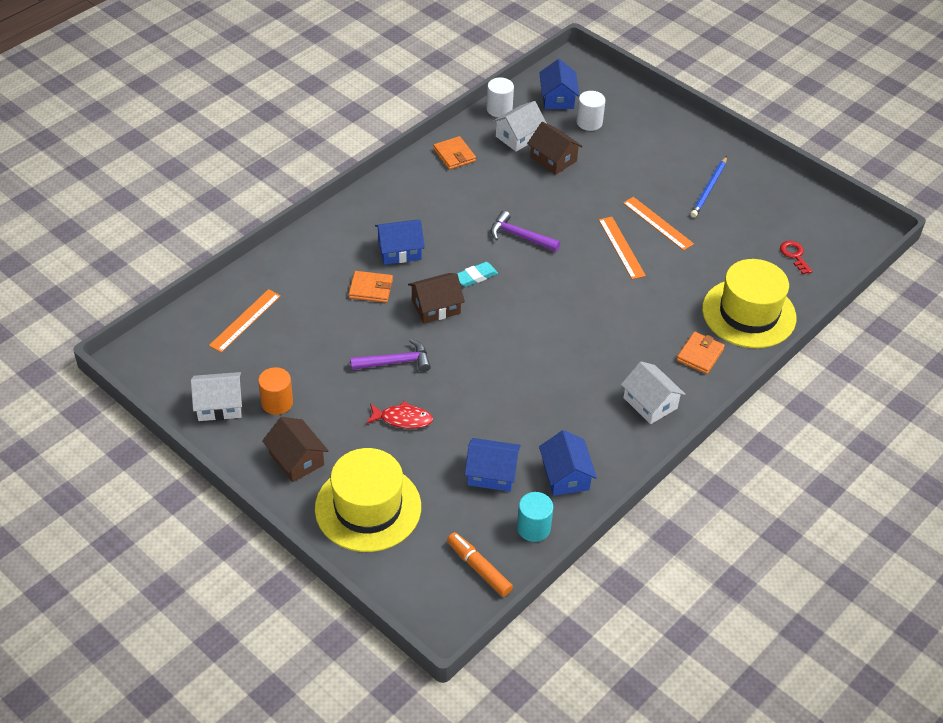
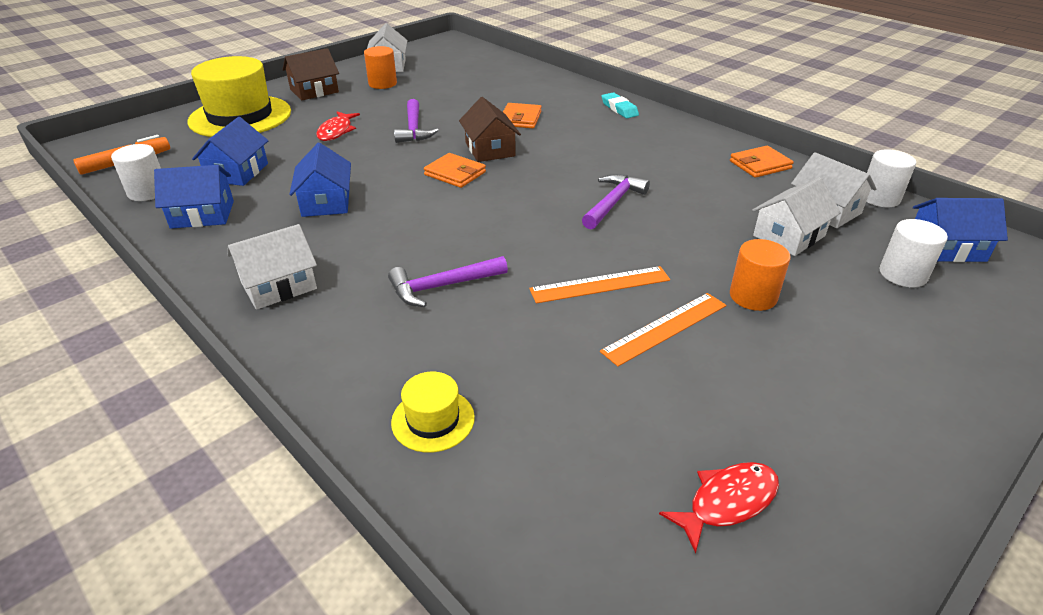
camera: 95 degrees right, 10 degrees down
orange ruler [209,289,281,353] -> none
blue house [375,220,425,265] -> blue house moved to [289,143,351,217]
turquoise eraser [457,262,498,287] -> turquoise eraser moved to [601,92,639,118]
turquoise cylinder [517,492,553,542] -> white cylinder [111,144,161,201]
brown house [527,122,583,175] -> white house [752,177,841,256]
orange wallet [676,332,725,374] -> orange wallet moved to [424,153,486,188]
blue pencil [690,156,727,217] -> none
yellow hat [702,259,796,348] -> yellow hat [391,372,475,453], size x0.46
red key [780,241,813,274] -> none
none -> purple hammer [388,256,508,307]
none -> red fish [659,462,779,554]
none -> orange cylinder [730,239,790,311]

